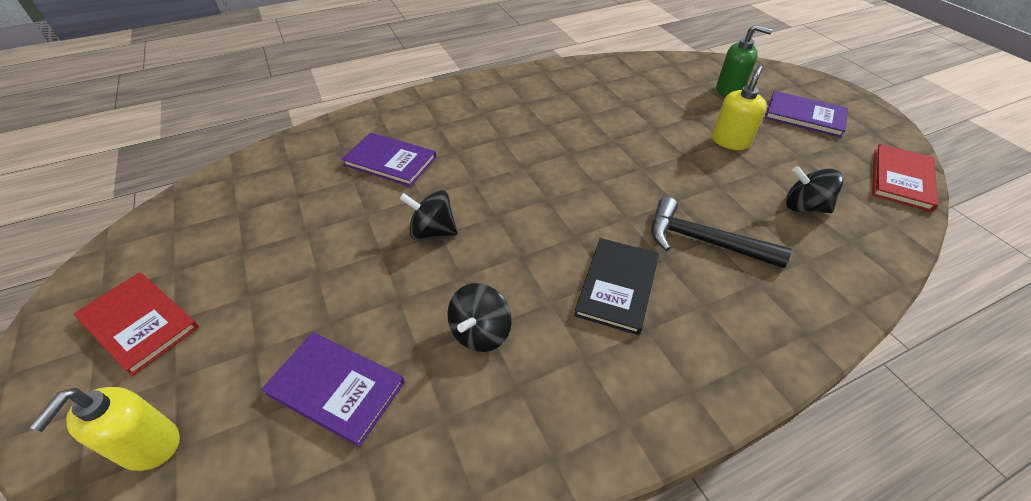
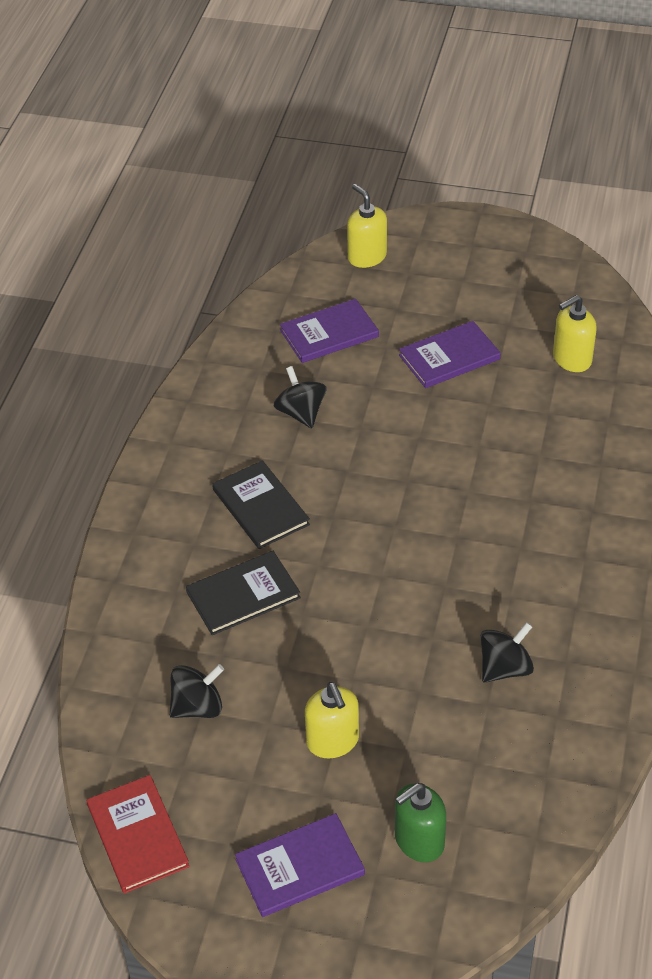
camera: 130 degrees right, 0 degrees up
red book [73,272,199,376] -> none
purple book [342,133,436,187] -> purple book moved to [399,321,501,388]
black spinning top [399,190,458,240] -> black spinning top moved to [480,622,534,683]
black hammer [651,197,792,268] -> black book [186,551,301,635]
none -> yellow soap dispenser [553,295,597,372]

